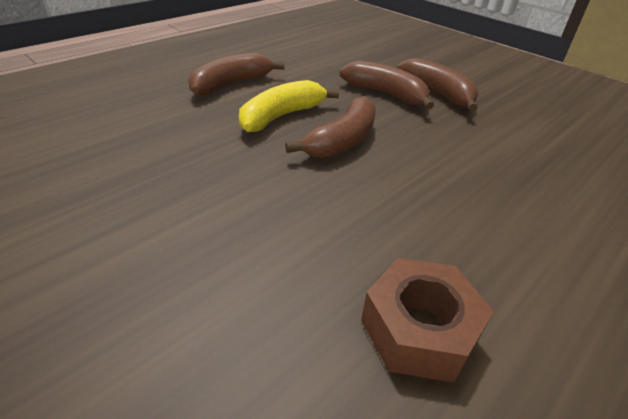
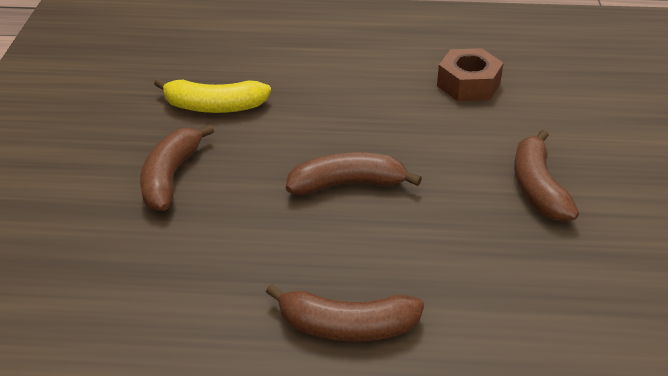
camera: 130 degrees left, 0 degrees up
yellow banana [239,80,339,132] -> yellow banana moved to [154,78,271,113]
brown banana [340,60,434,110] -> brown banana moved to [514,130,579,222]

